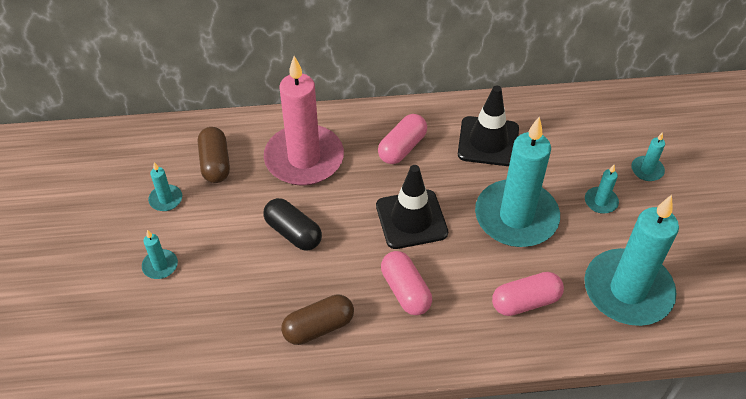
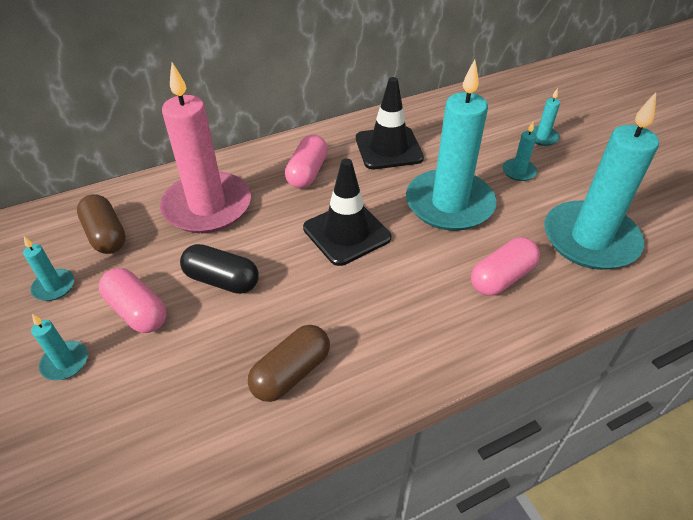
camera: 20 degrees left, 5 degrees down
pink capsule [381,251,432,315] -> pink capsule moved to [99,268,167,333]

